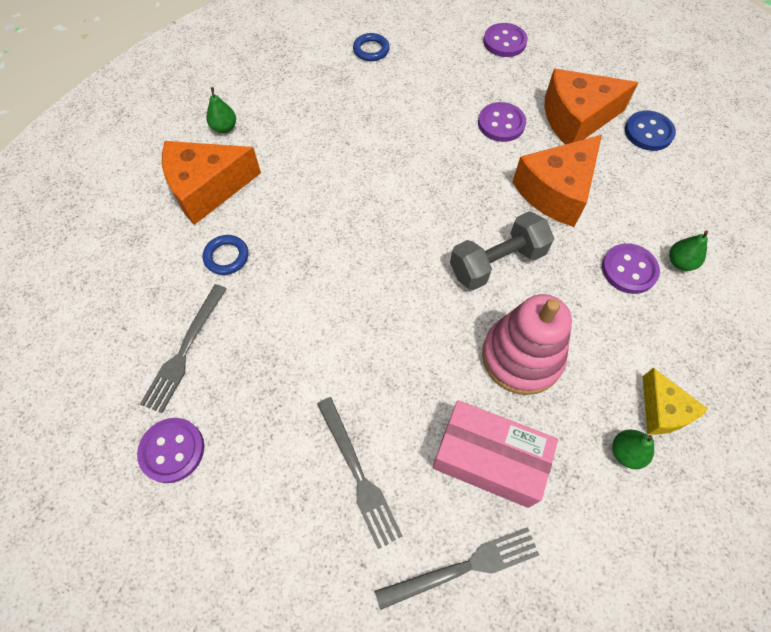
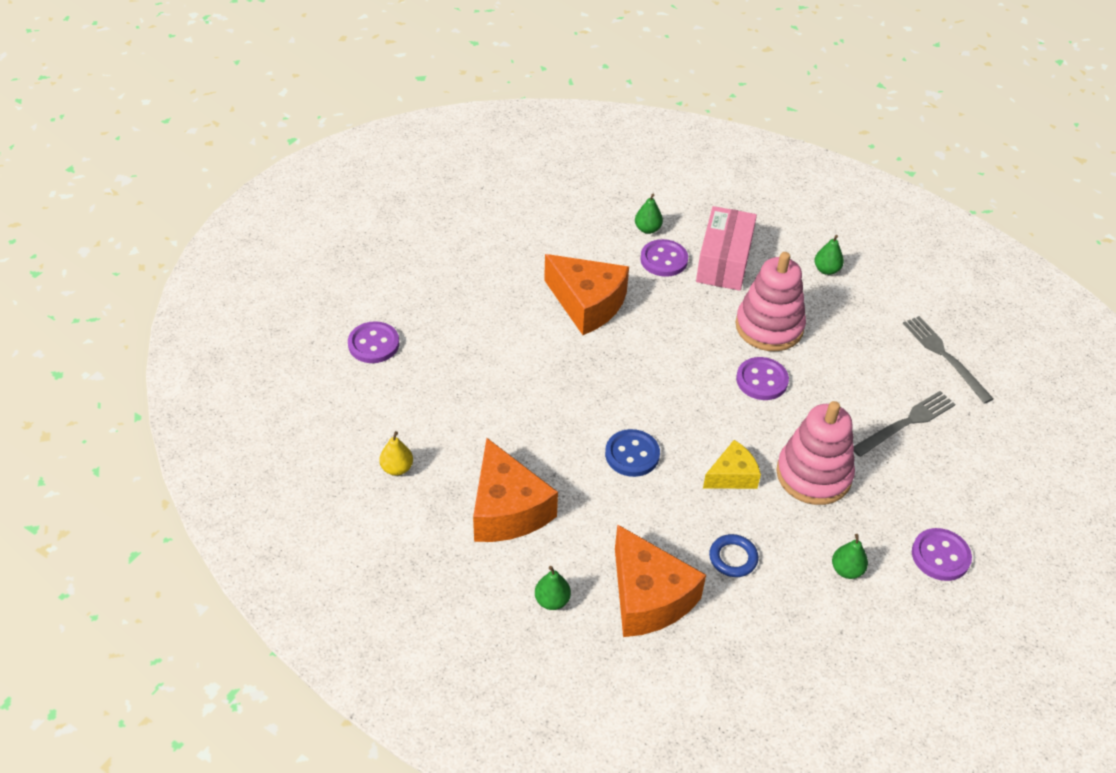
camera: 100 degrees left, 15 degrees down
grey fork [140,284,227,413] -> green pear [832,534,868,579]
blue ring [353,33,390,61] -> yellow pear [379,431,413,476]
pink box [432,400,558,508] -> pink box moved to [696,206,757,291]
grey dumbbell [450,211,554,290] -> none
purple button [478,102,526,142] -> purple button moved to [736,357,789,400]
orange cheese [545,69,639,144] -> orange cheese moved to [473,438,558,542]
blue button [625,110,676,151] -> blue button moved to [605,429,660,477]
yellow cheese [643,367,708,435] -> yellow cheese moved to [703,440,761,489]
none -> pink stacking toy [776,401,855,505]

